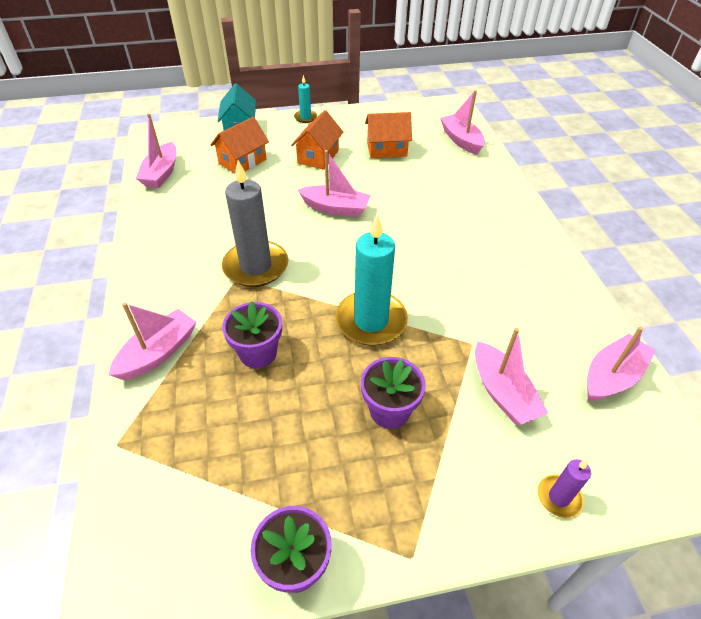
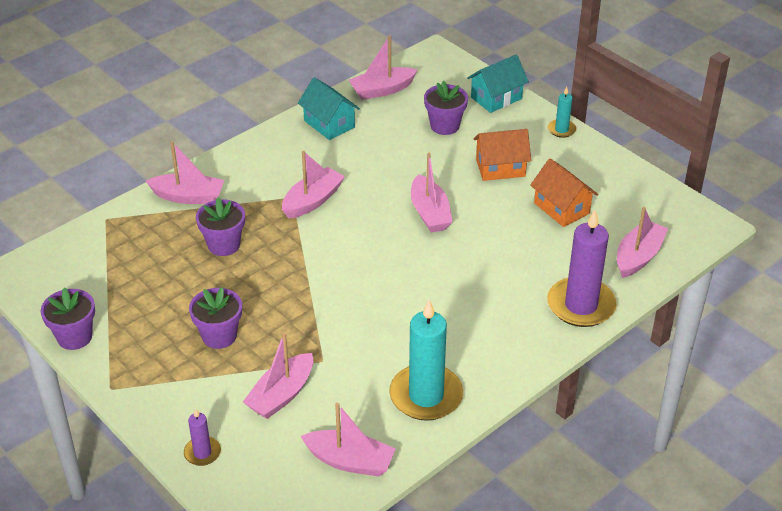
camera: 60 degrees right, 5 degrees down
orange house [210,117,269,173] -> purple flower pot [424,80,468,135]
grey candle [222,161,288,287] -> pink boat [282,151,345,219]
turquoise candle [335,214,408,345] -> turquoise candle moved to [389,299,463,421]
none -> turquoise house [298,77,360,140]
none -> purple candle [547,210,617,327]

